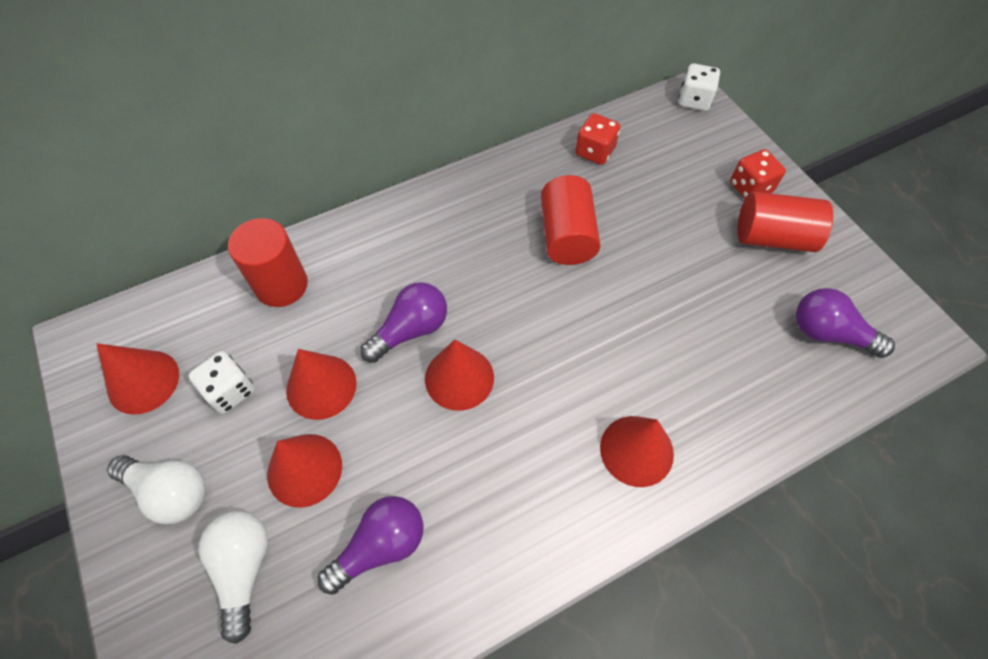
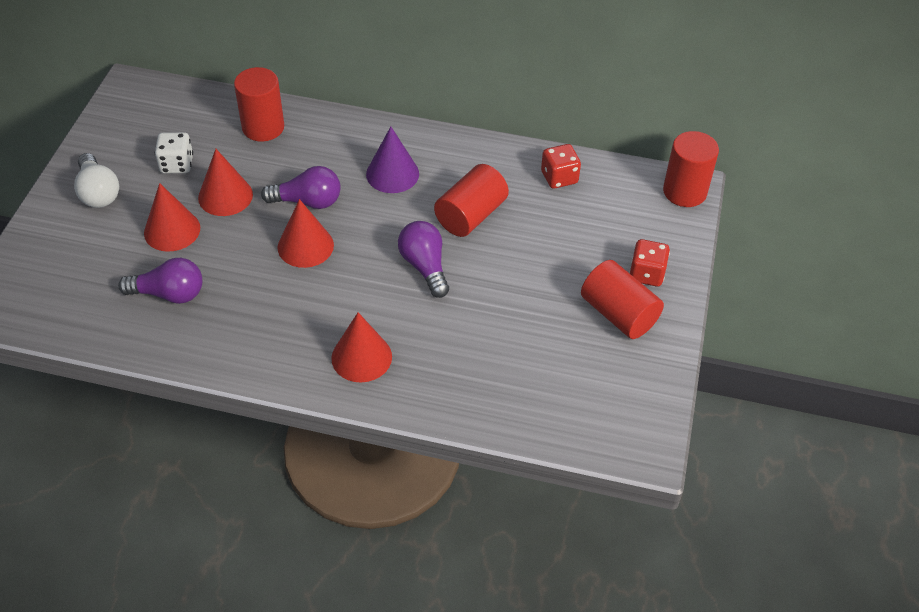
camera: 40 degrees right, 10 degrees down
red cone [97,343,179,415] -> none
white light bulb [198,511,268,644] -> none
white dice [679,63,720,111] -> red cylinder [663,131,719,207]
purple light bulb [796,288,895,358] -> purple light bulb moved to [398,221,449,298]
none -> purple cone [366,127,419,193]

